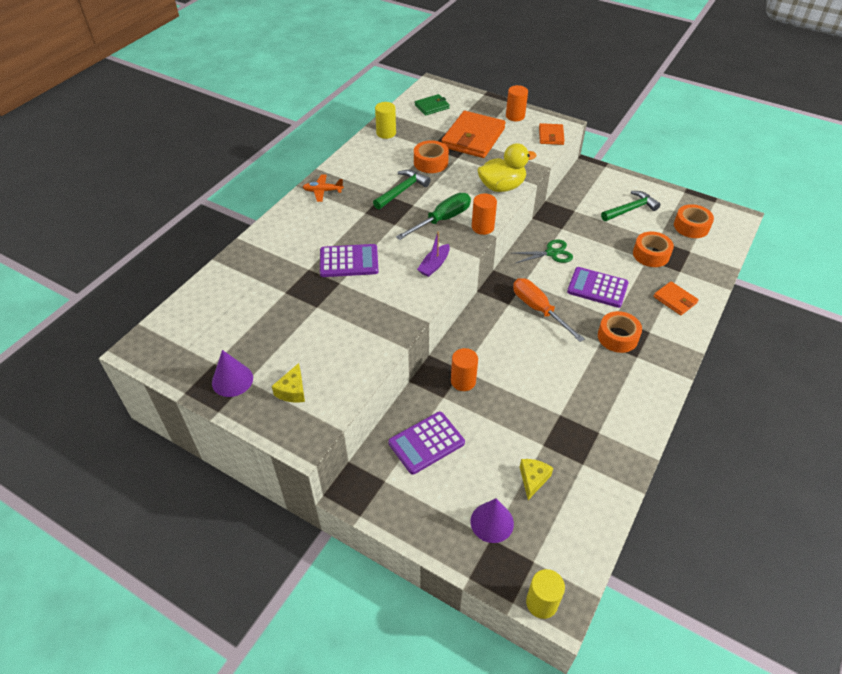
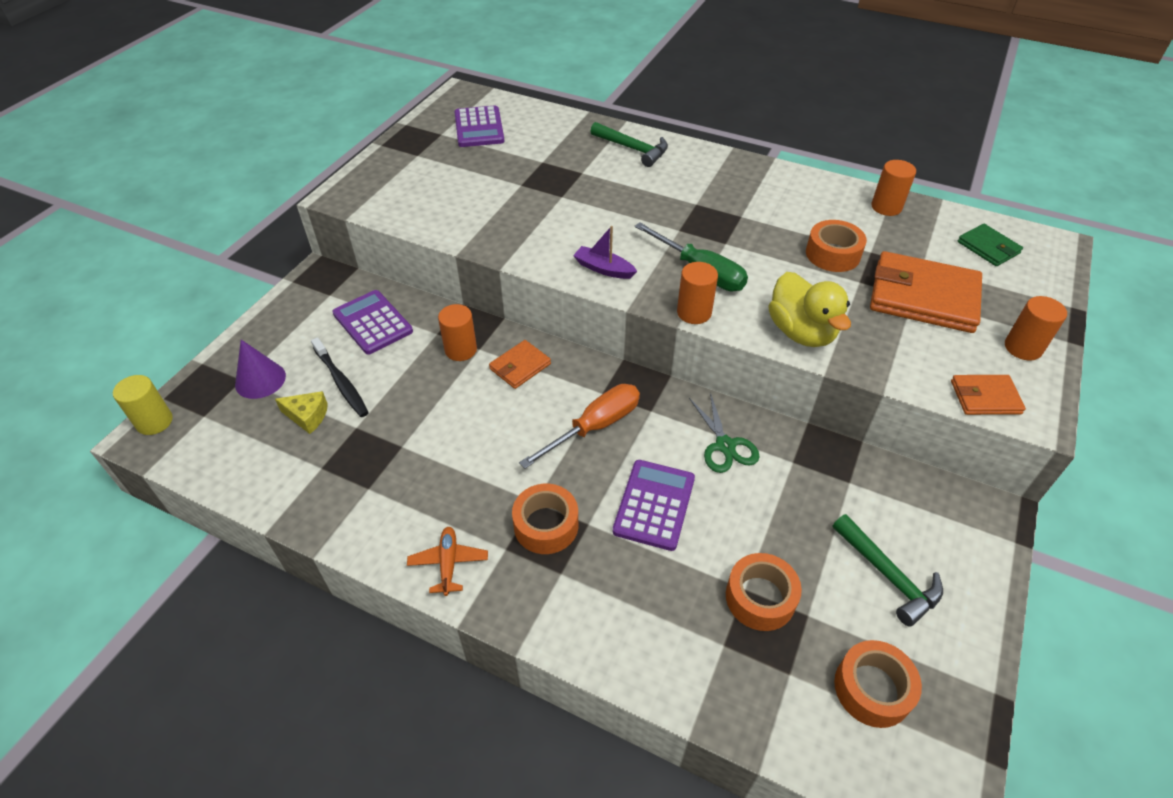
camera: 85 degrees right, 0 degrees up
purple cone [212,350,253,397] -> none
yellow cheese [272,363,305,403] -> none
orange plane [303,174,344,202] -> orange plane moved to [407,527,488,596]
purple calculator [320,244,379,277] -> purple calculator moved to [454,105,504,147]
green hammer [373,170,431,210] -> green hammer moved to [590,122,668,167]
yellow cylinder [375,102,396,139] -> orange cylinder [872,160,916,216]
orange wallet [653,281,699,315] -> orange wallet moved to [489,340,551,389]
none -> black toothbrush [311,337,369,417]

